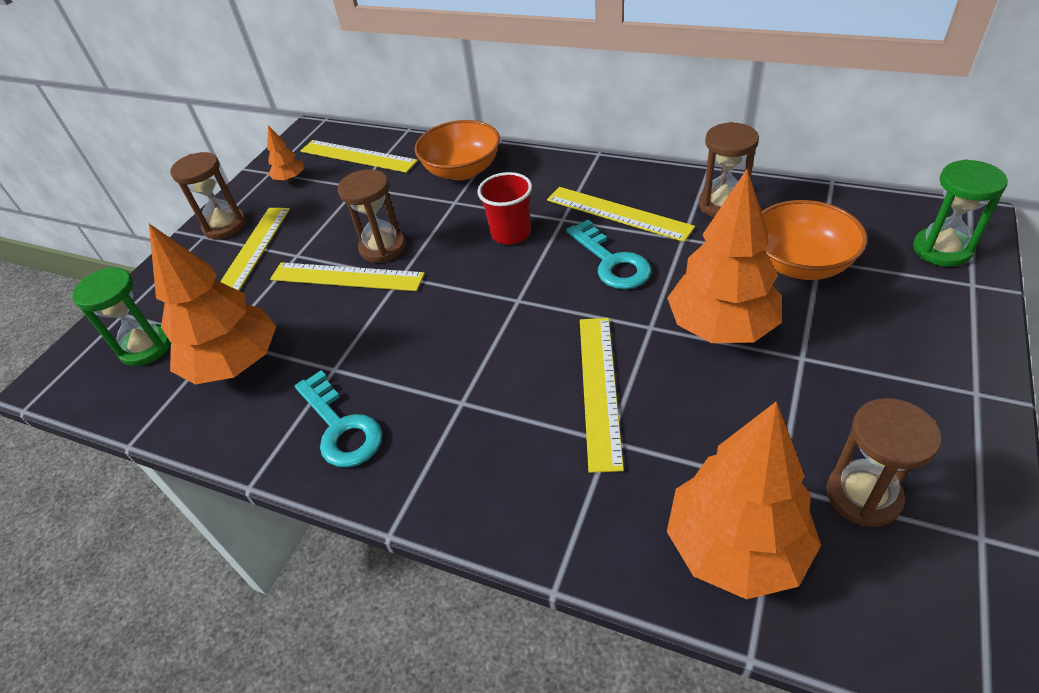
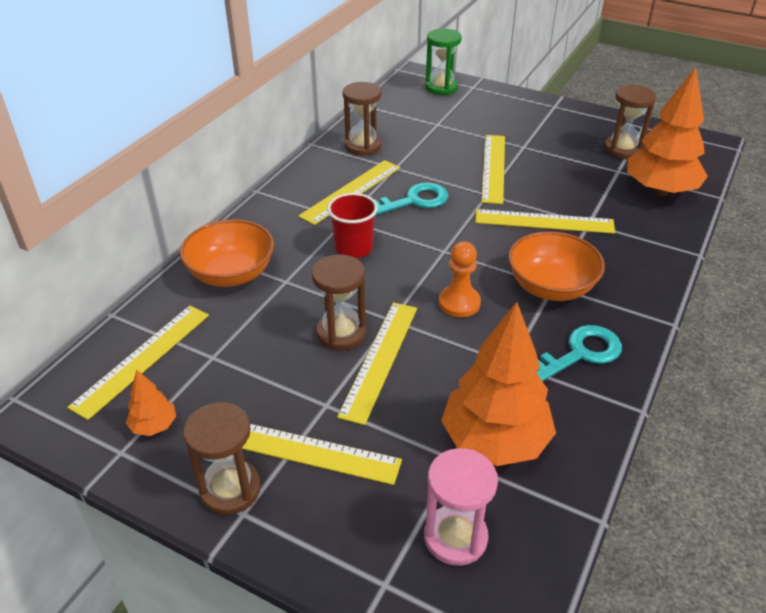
camera: 90 degrees left, 5 degrees down
green hourglass [72,267,171,366] -> pink hourglass [424,448,498,566]
orange tree [667,169,782,343] -> yellow ruler [481,135,505,204]
orange bowl [762,200,867,280] -> orange bowl moved to [508,231,605,301]
none -> orange pawn [439,241,481,317]

